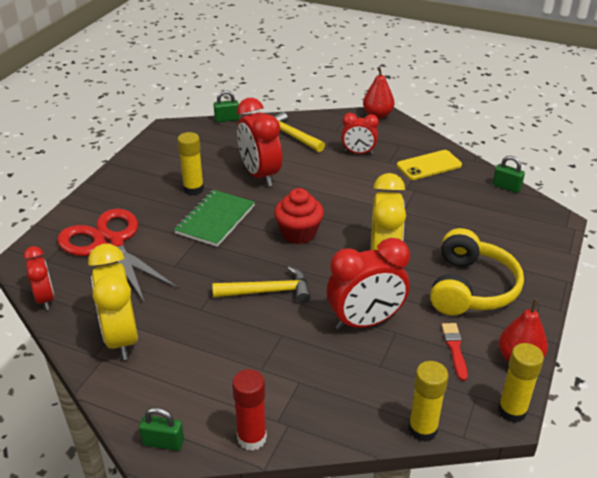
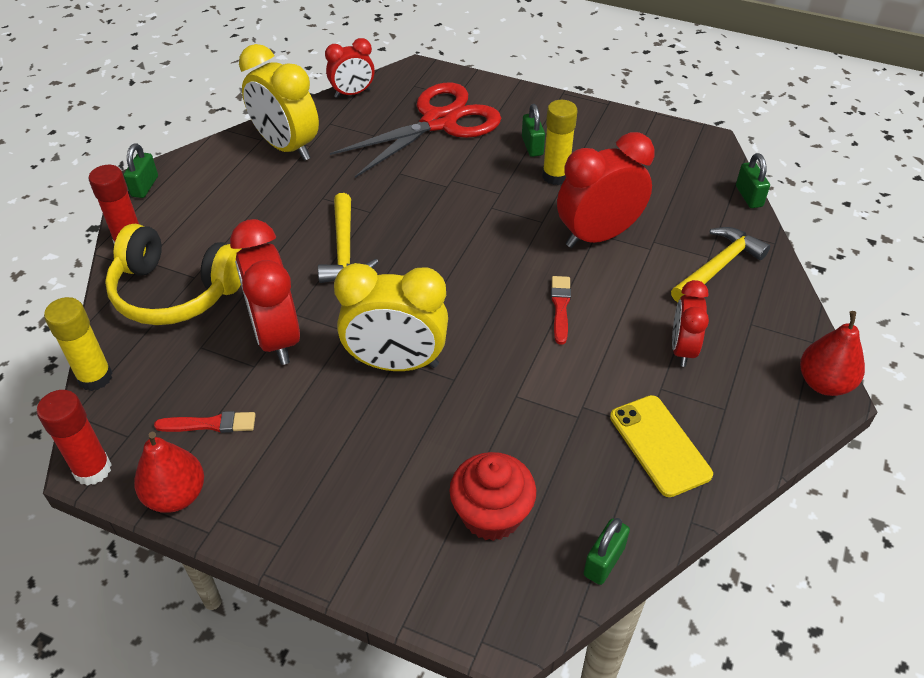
camera: 90 degrees right, 10 degrees up
yellow clock [88,244,138,360] -> yellow clock turned 120 degrees counterclockwise [239,44,319,161]
green notebook [174,190,255,247] -> none
red cupcake [274,188,324,244] -> red cupcake moved to [449,452,536,541]
yellow headphones [430,228,524,316] -> yellow headphones moved to [105,224,242,325]
yellow glue stick [498,343,544,423] -> red glue stick [37,390,112,486]
none -> green padlock [522,104,545,157]
none -> red brush [551,276,571,345]

